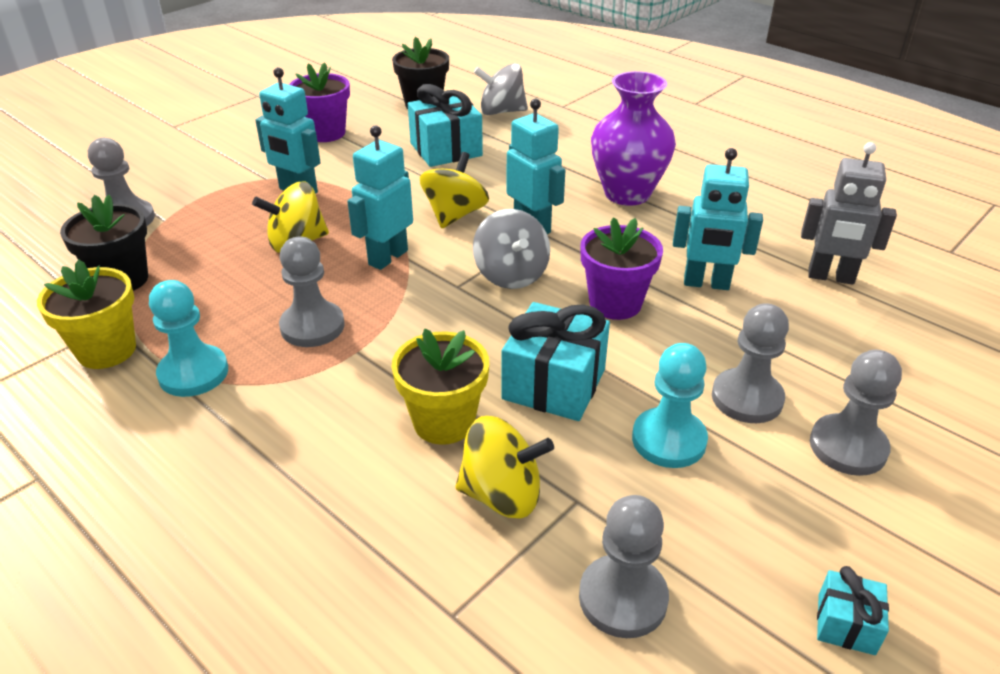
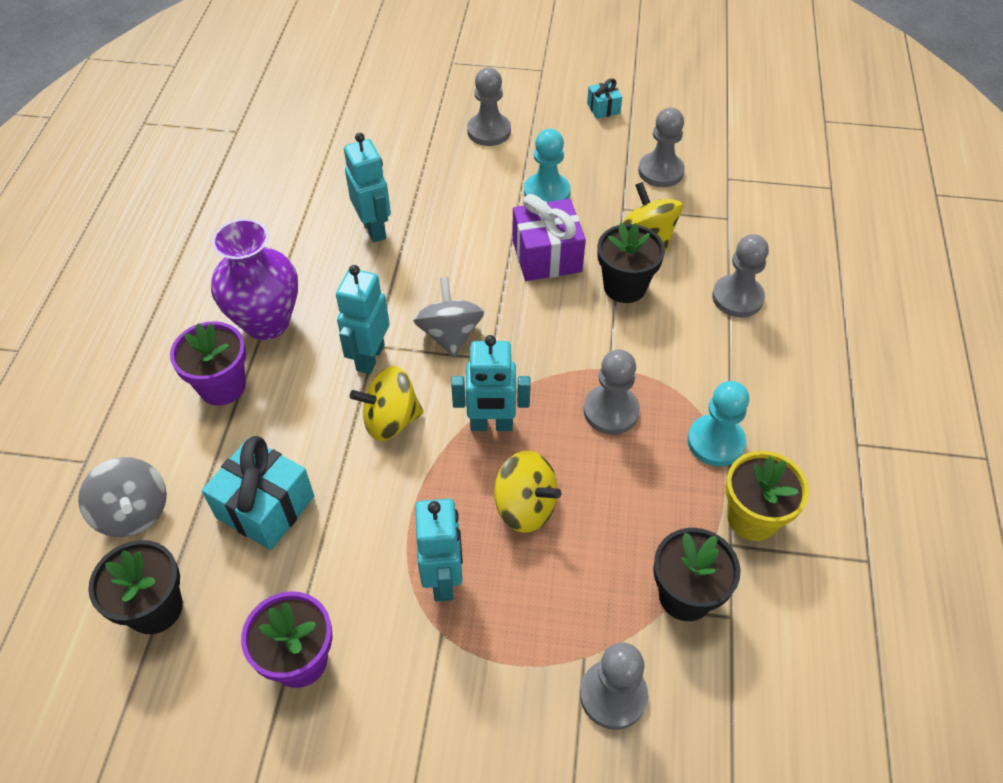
camera: 125 degrees left, 15 degrees up
yellow flower pot [392,329,489,445] -> black flower pot [597,223,665,303]
grey spinning top [473,209,550,289] -> grey spinning top turned 45 degrees counterclockwise [413,277,484,357]
turquoise gift [502,302,610,421] -> purple gift [512,194,586,281]
purple flower pot [581,217,663,320] -> purple flower pot moved to [170,321,246,406]
grey pawn [712,303,789,423] -> grey pawn moved to [712,234,769,317]
grey robot [801,142,897,285] -> none

